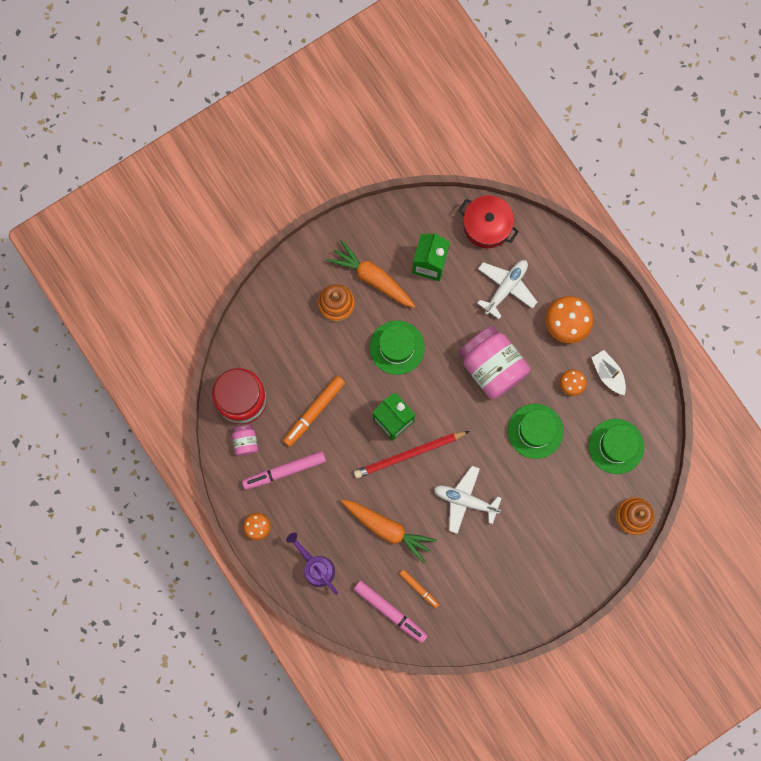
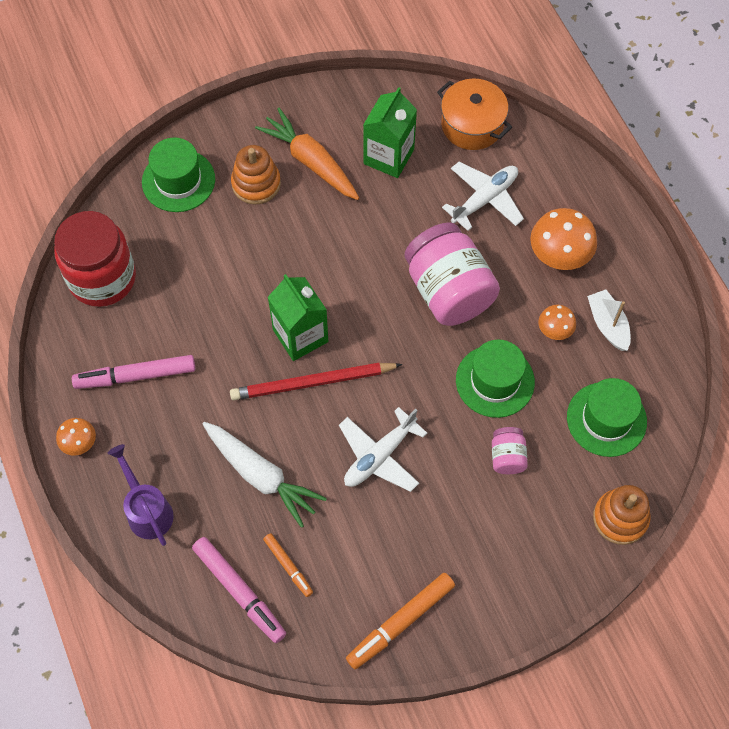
camera: 10 degrees right, 15 degrees down
pink jar [232,425,258,456] -> pink jar moved to [492,427,528,474]
orange marker [283,376,345,447] -> orange marker moved to [346,573,455,669]
orange carrot [341,500,437,563] -> white carrot [202,422,327,528]
green hat [370,320,425,375] -> green hat moved to [142,137,215,212]
white plane [434,466,502,534] -> white plane turned 75 degrees counterclockwise [339,407,427,492]
red pot [459,195,519,248] -> orange pot [437,78,512,150]

